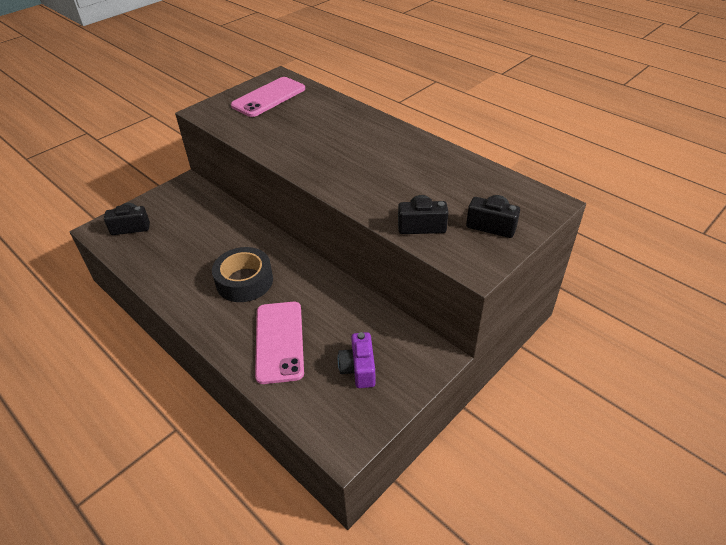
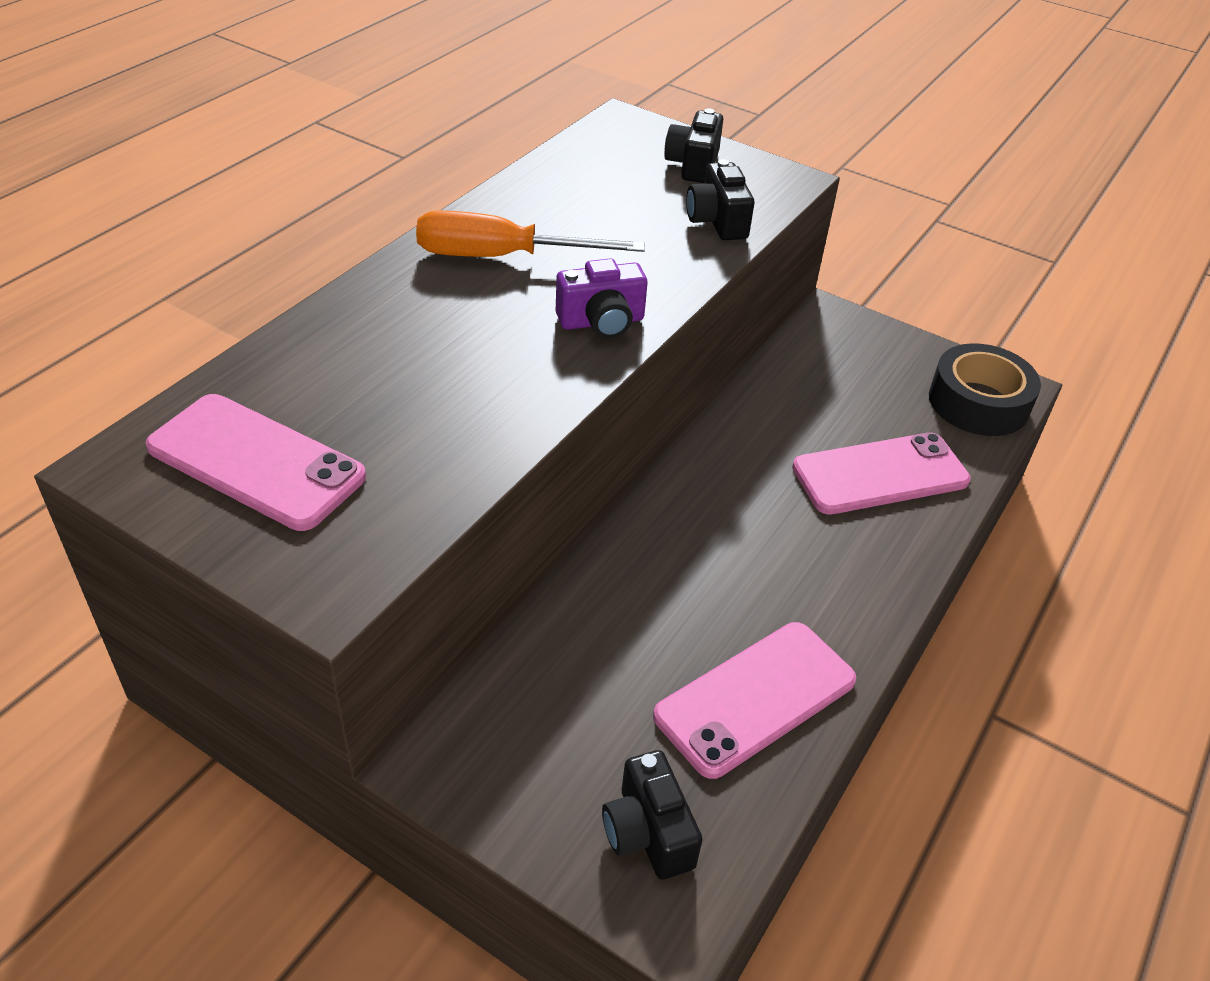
camera: 105 degrees left, 0 degrees up
black tape [212,247,273,302] -> black tape moved to [929,343,1041,436]
purple camera [338,332,376,388] -> purple camera moved to [556,258,648,339]
none -> orange screwdriver [416,210,645,257]
none -> pink phone [653,622,856,779]

